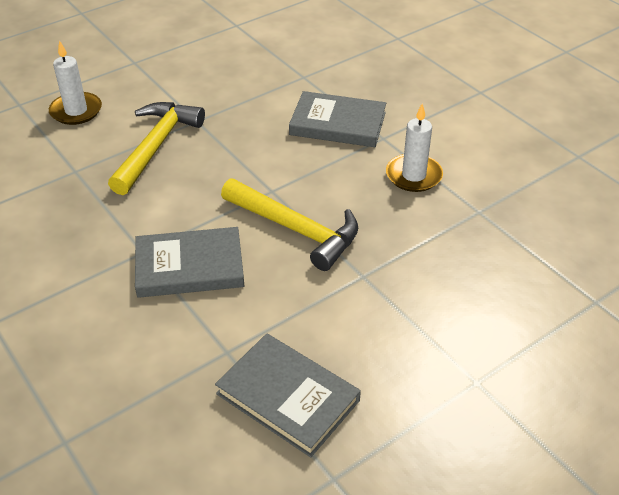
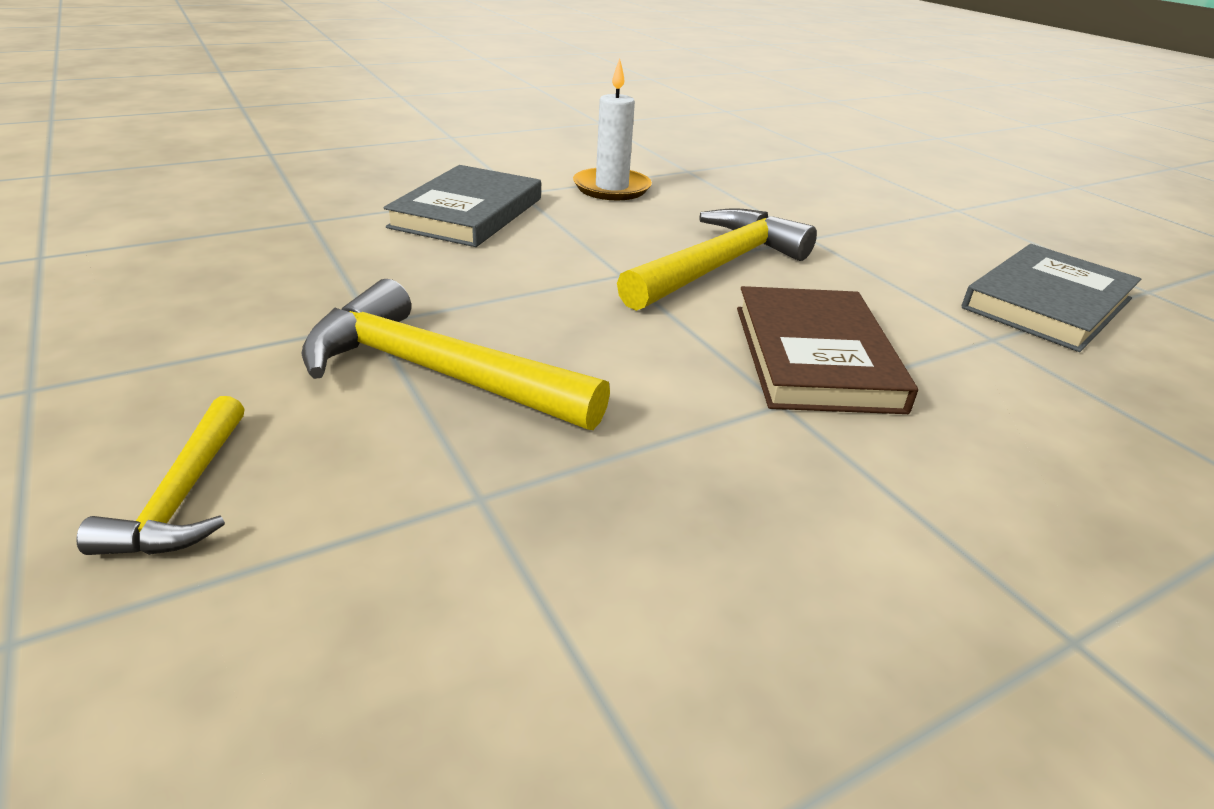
camera: 85 degrees left, 10 degrees down
white candle [49,40,102,125] -> yellow hammer [76,396,245,555]
grey book [135,227,244,298] -> brown book [737,286,918,414]

